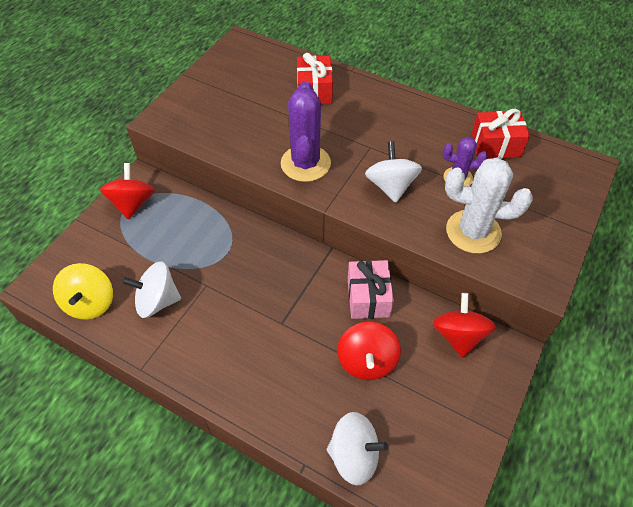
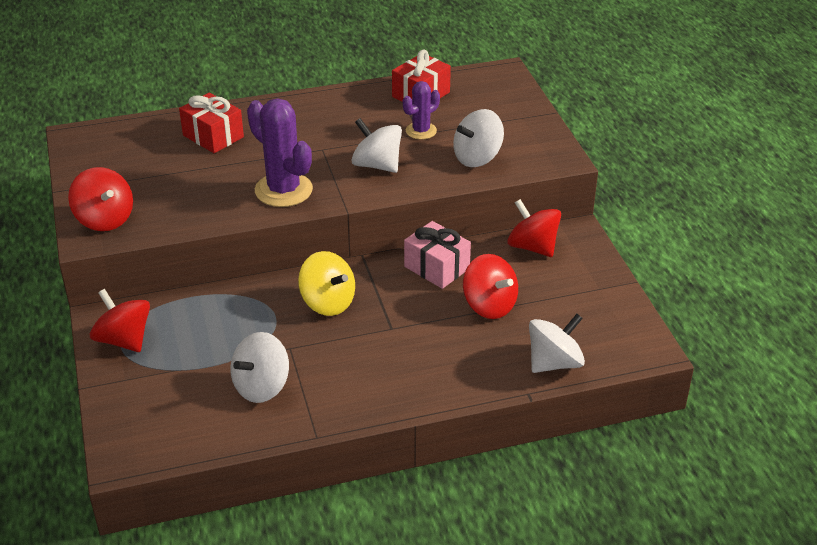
camera: 45 degrees left, 15 degrees down
yellow spinning top [53,263,113,320] -> yellow spinning top moved to [298,251,355,316]
white cactus [445,157,533,254] -> white spinning top [453,109,504,167]
none -> red spinning top [68,167,133,231]

